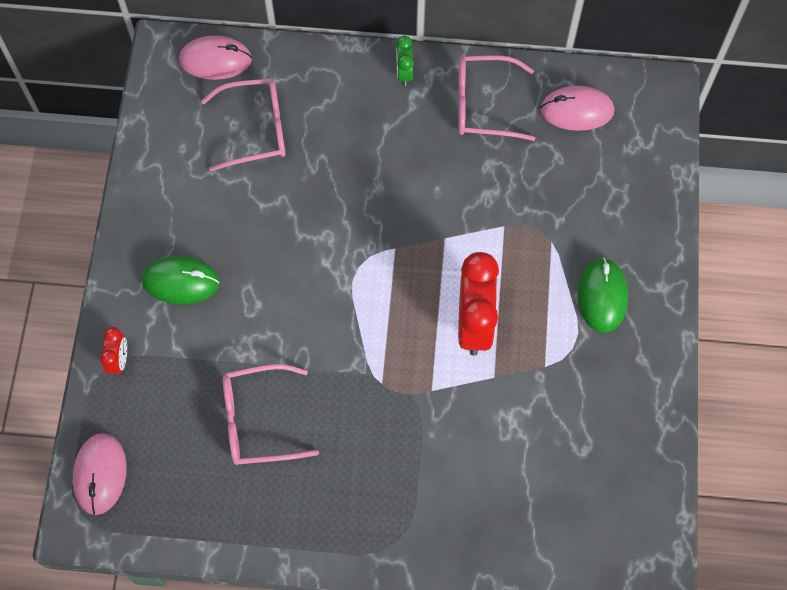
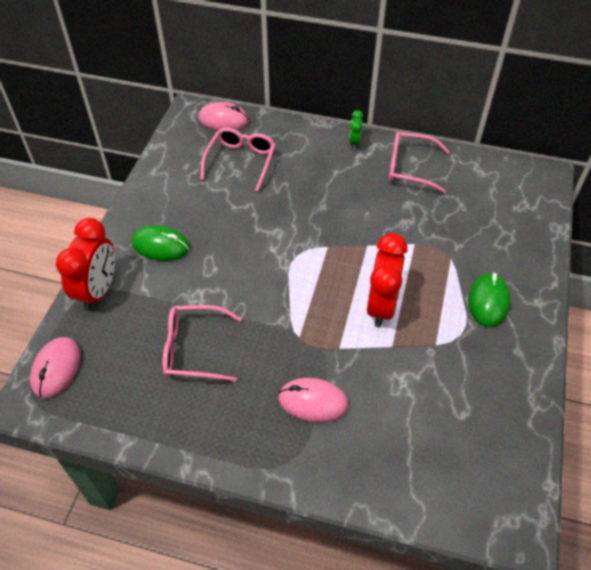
camera: 10 degrees right, 15 degrees down
red clock [100,327,127,376] -> red clock [56,218,115,311], size x2.05
pink glasses [201,78,285,172] -> pink glasses turned 75 degrees counterclockwise [200,127,276,191]
pink mouse [540,86,614,131] -> pink mouse moved to [278,378,348,422]

